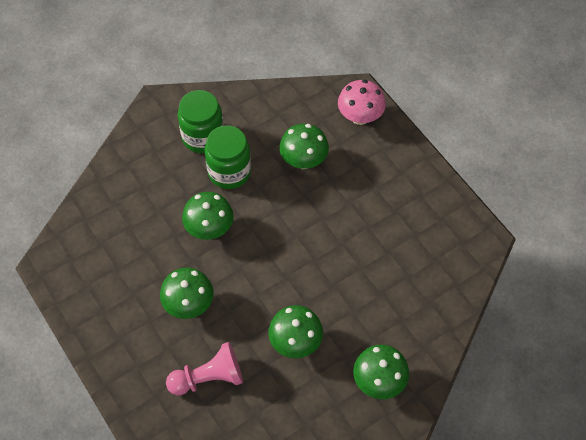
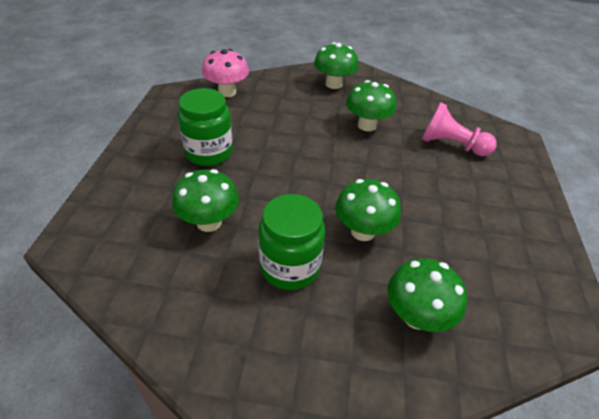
camera: 140 degrees left, 15 degrees down
green mushroom [160,268,214,319] -> green mushroom moved to [387,259,467,332]
green jar [178,90,224,153] -> green jar moved to [178,88,233,166]
pink mushroom [338,80,386,125] -> pink mushroom moved to [202,49,249,97]

